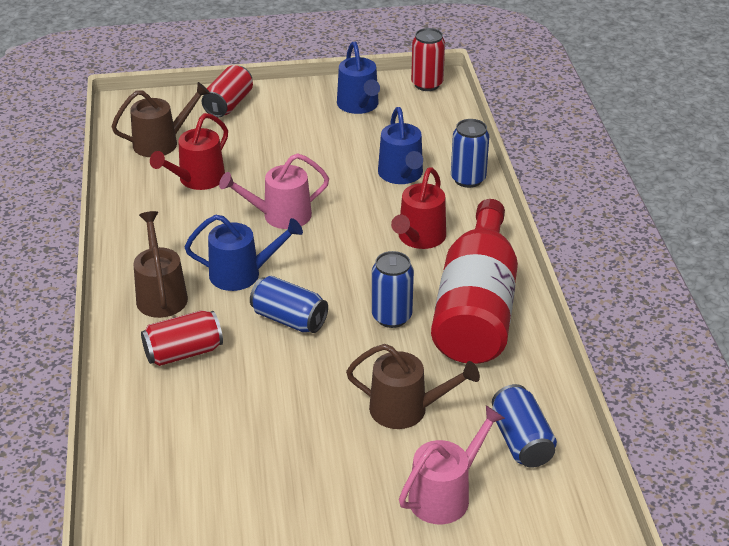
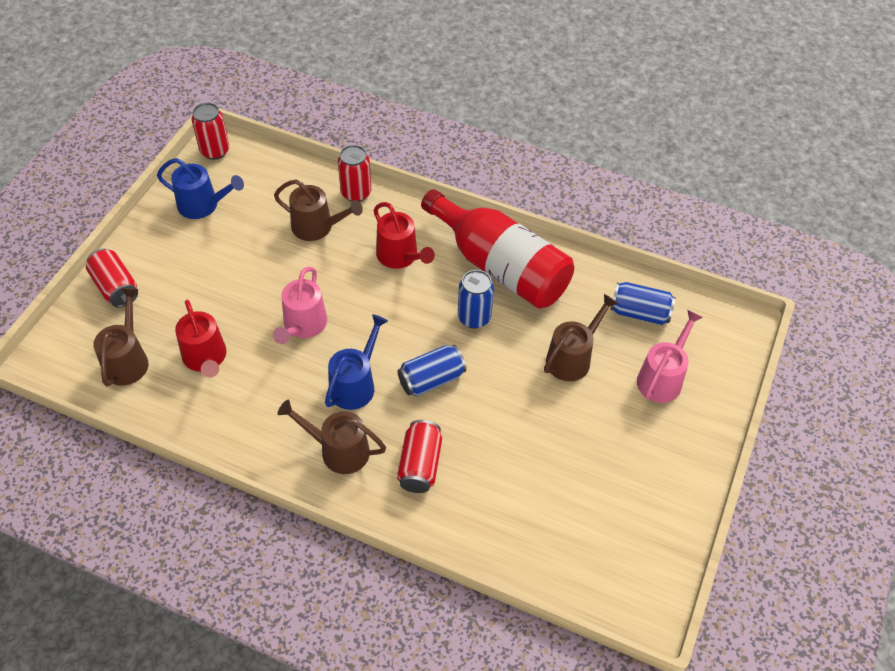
camera: 60 degrees left, 15 degrees up
blue watering can [378,107,423,184] -> brown watering can [274,179,363,241]
pink watering can [399,406,505,524] -> pink watering can turned 45 degrees clockwise [637,310,703,403]
blue can [451,119,489,188] -> red can [338,145,371,202]

